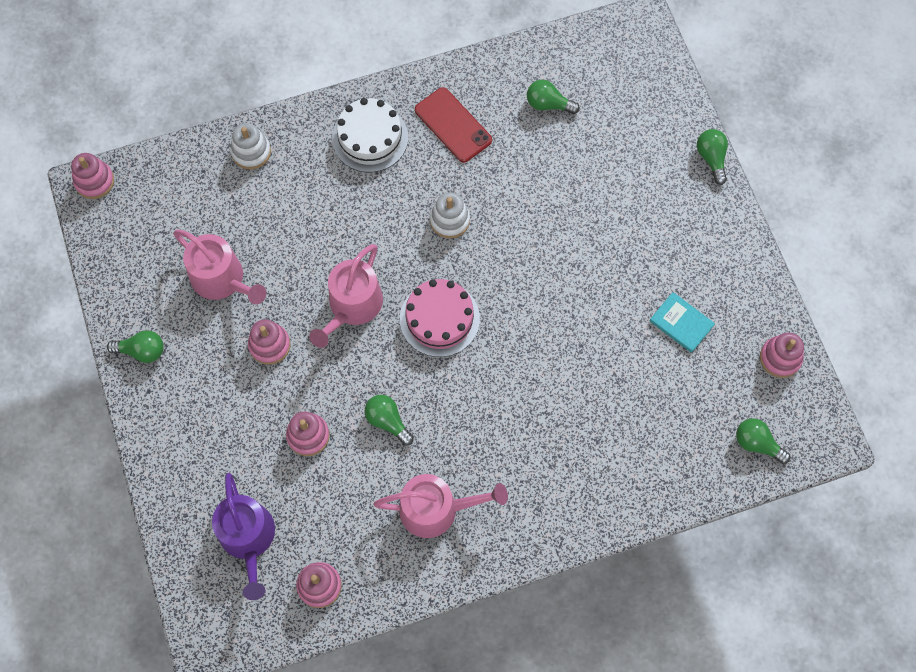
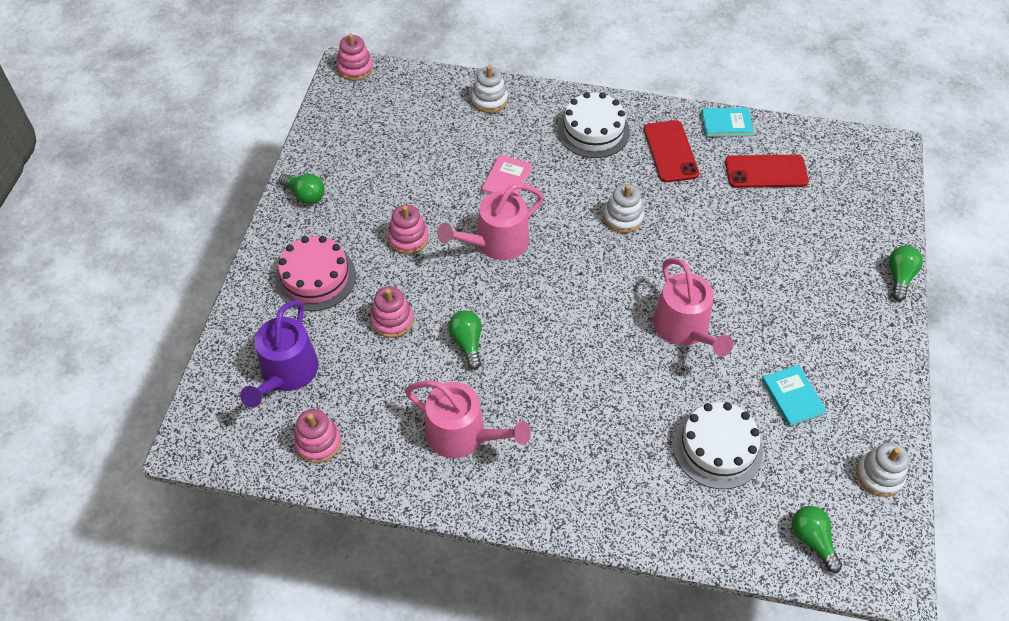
camera: 30 degrees right, 15 degrees down
pink watering can [173,230,267,304] -> pink watering can moved to [653,258,733,356]
pink cake [400,279,480,357] -> pink cake moved to [275,236,356,311]
green light bulb [527,80,580,114] -> red phone [725,155,809,188]
pink stacking toy [760,333,804,378] -> white stacking toy [856,442,909,497]
none -> pink book [482,154,532,195]
none -> white cake [673,402,763,489]
none -> turquoise book [701,107,754,137]

